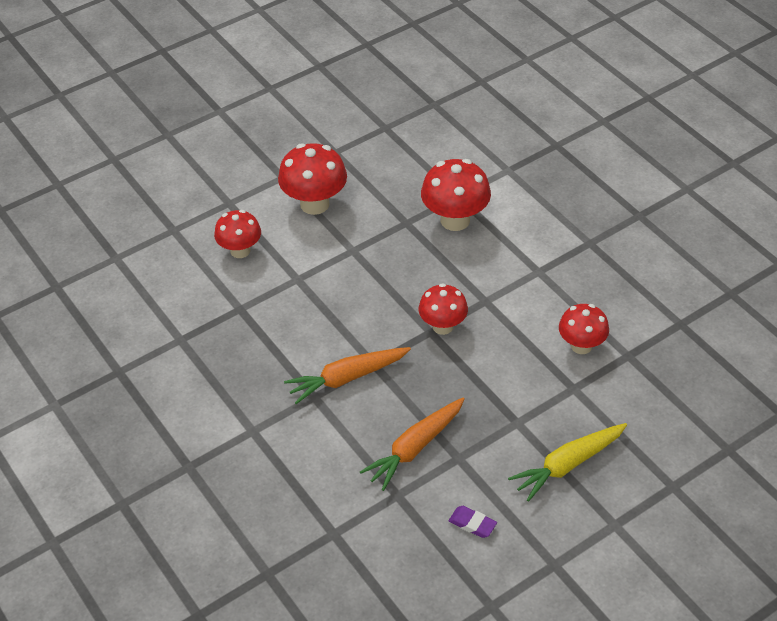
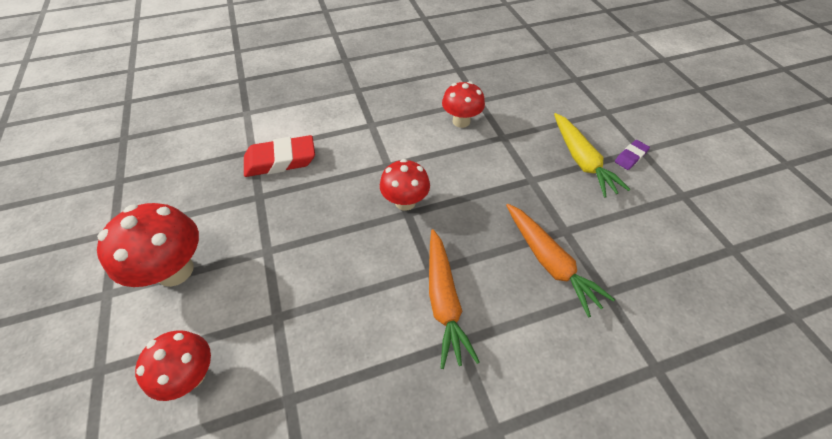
camera: 75 degrees left, 5 degrees up
red mushroom [421,159,491,231] -> red eraser [244,135,315,177]
purple eraser [449,506,497,538] -> purple eraser moved to [615,140,650,170]

